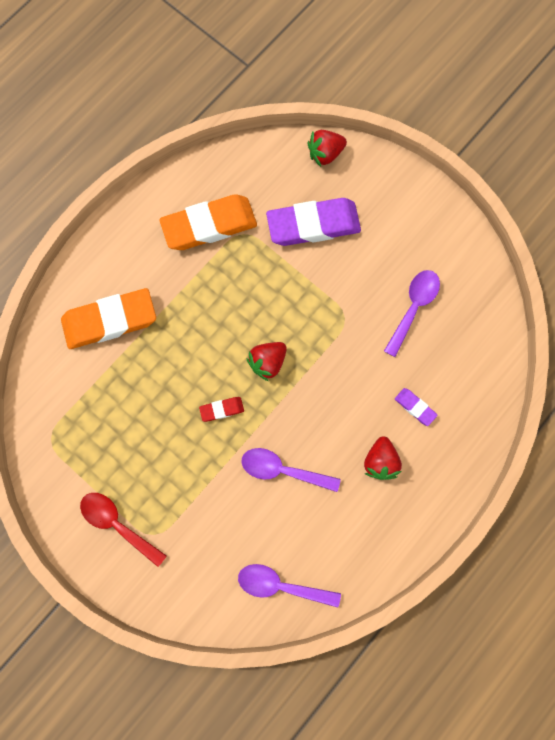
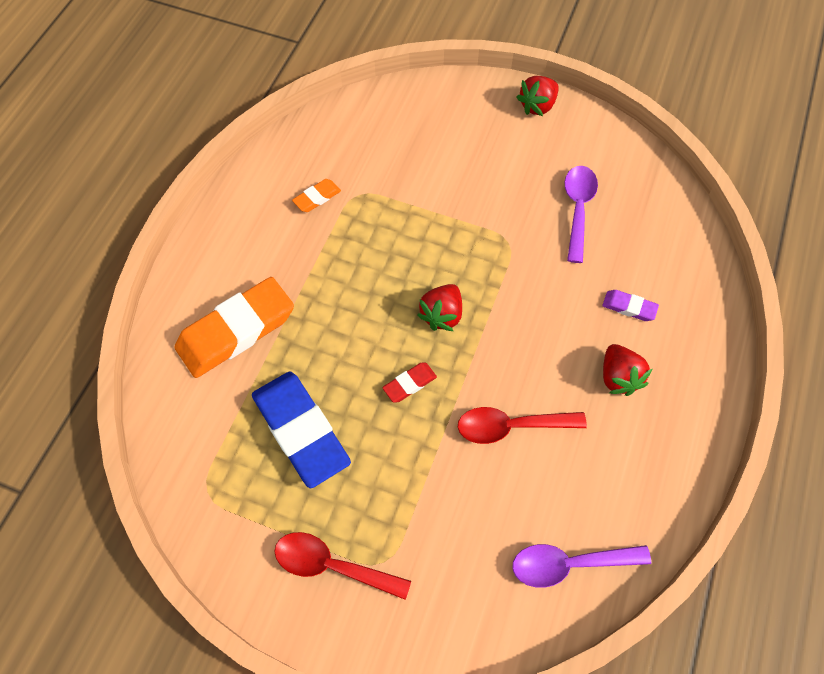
camera: 20 degrees left, 15 degrees down
orange eraser [159,194,257,250] -> orange eraser [292,179,341,212], size x0.44
purple spoon [241,448,341,492] -> red spoon [458,407,587,444]
purple eraser [266,198,361,246] -> none
red strawberry [307,130,347,167] -> red strawberry moved to [517,76,559,116]
none -> blue eraser [252,372,351,488]

